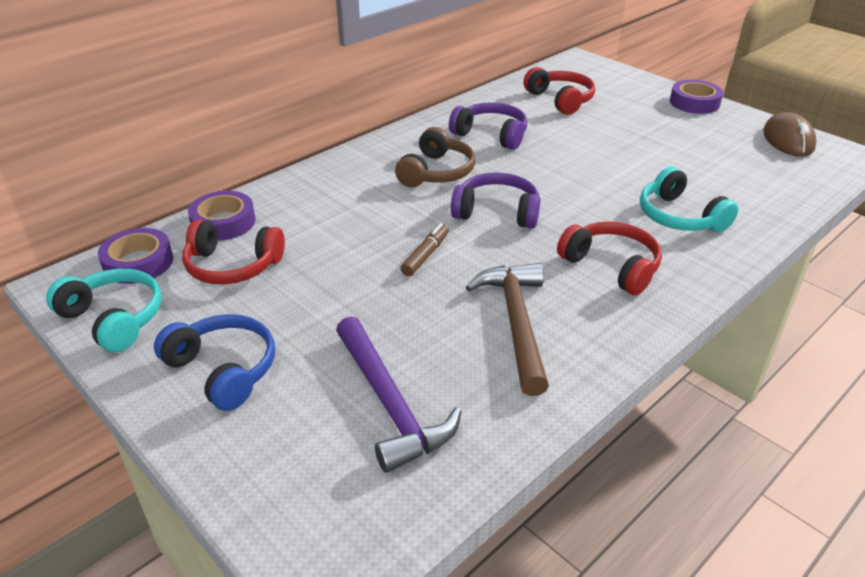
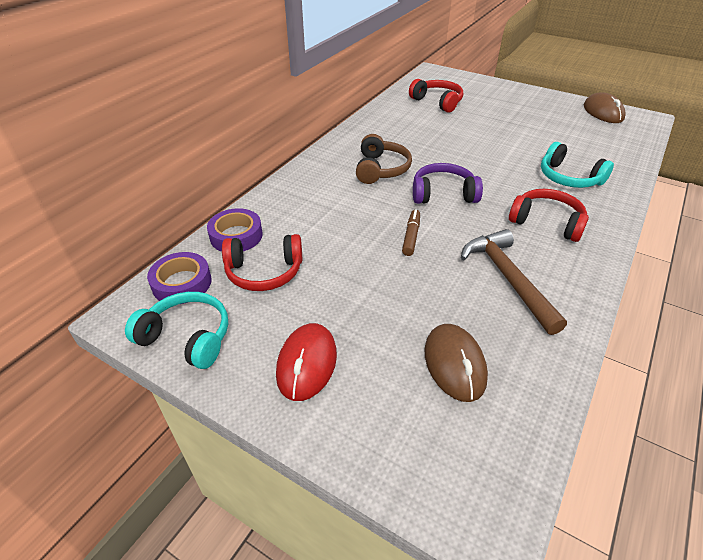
camera: 15 degrees left, 5 degrees up
blue headphones [154,314,275,411] -> red mouse [276,323,337,401]
purple hammer [336,316,461,473] -> brown mouse [424,324,488,402]
purple headphones [449,102,527,150] -> none
purple tape [670,80,723,114] -> none

